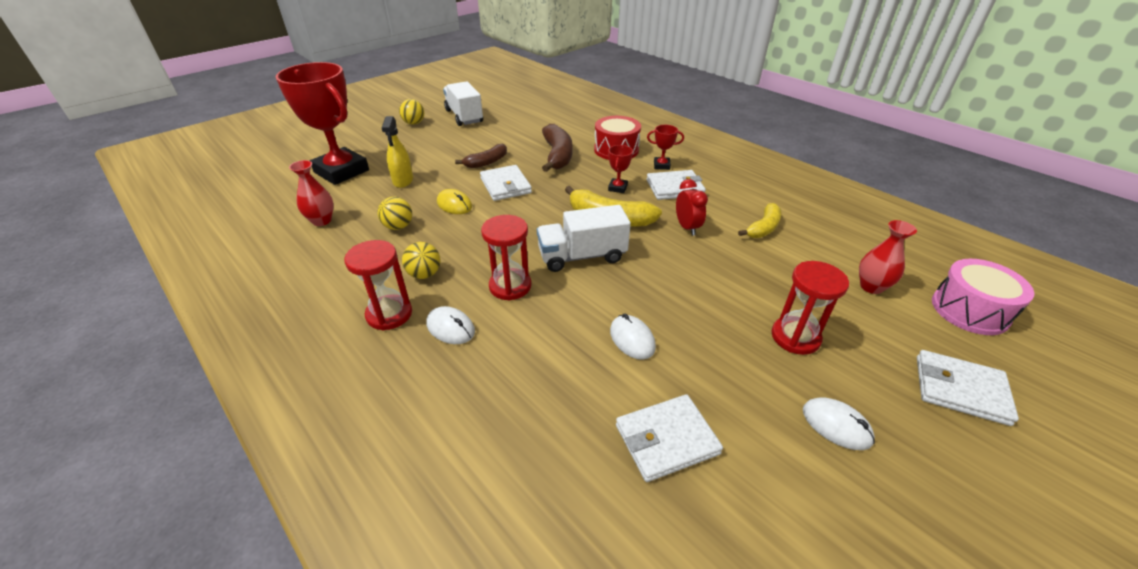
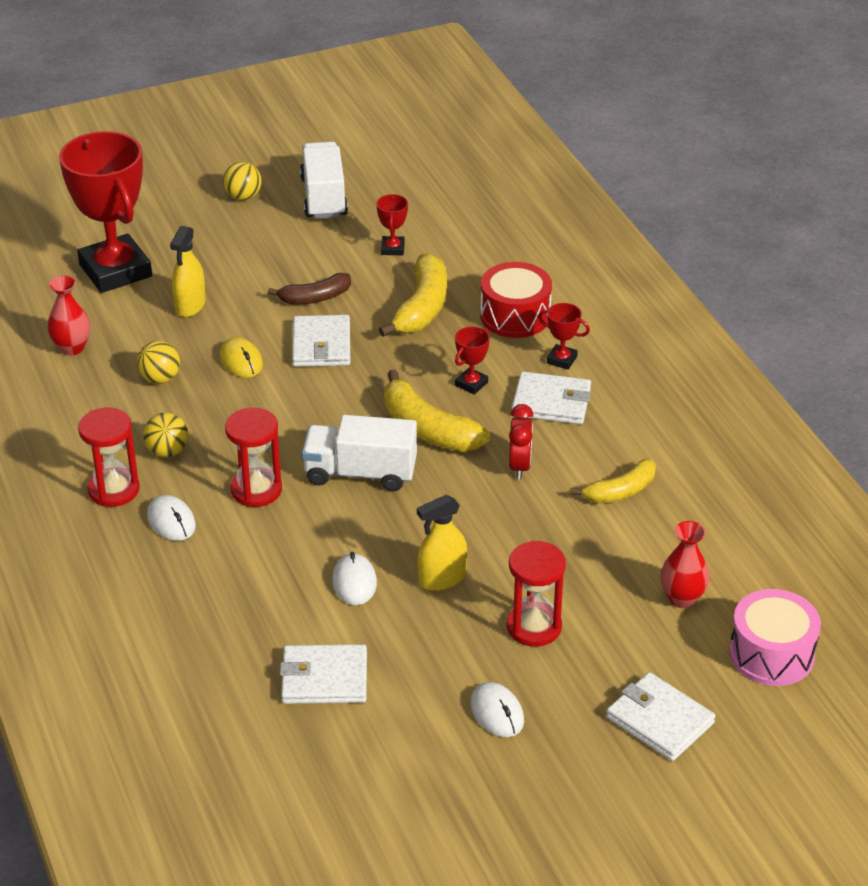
camera: 20 degrees right, 0 degrees up
brown banana [542,124,572,172] -> yellow banana [378,253,447,337]
none -> red trophy [376,194,408,255]
none -> yellow spray bottle [417,495,467,591]

